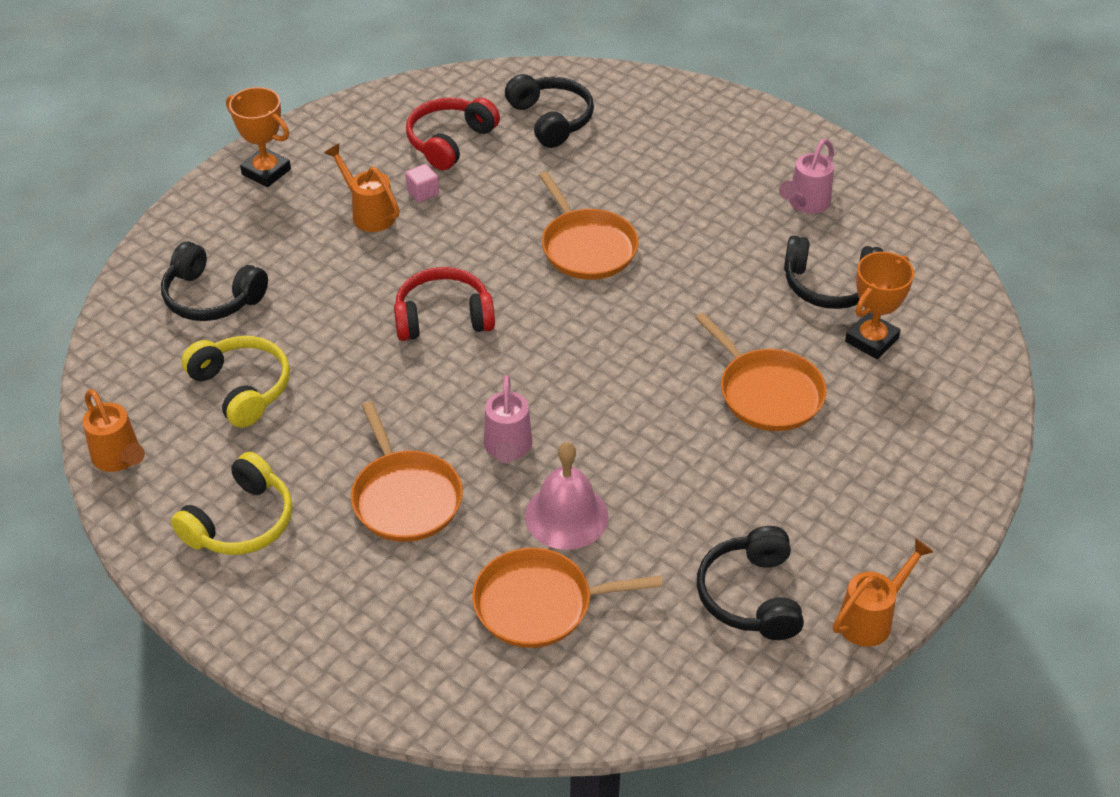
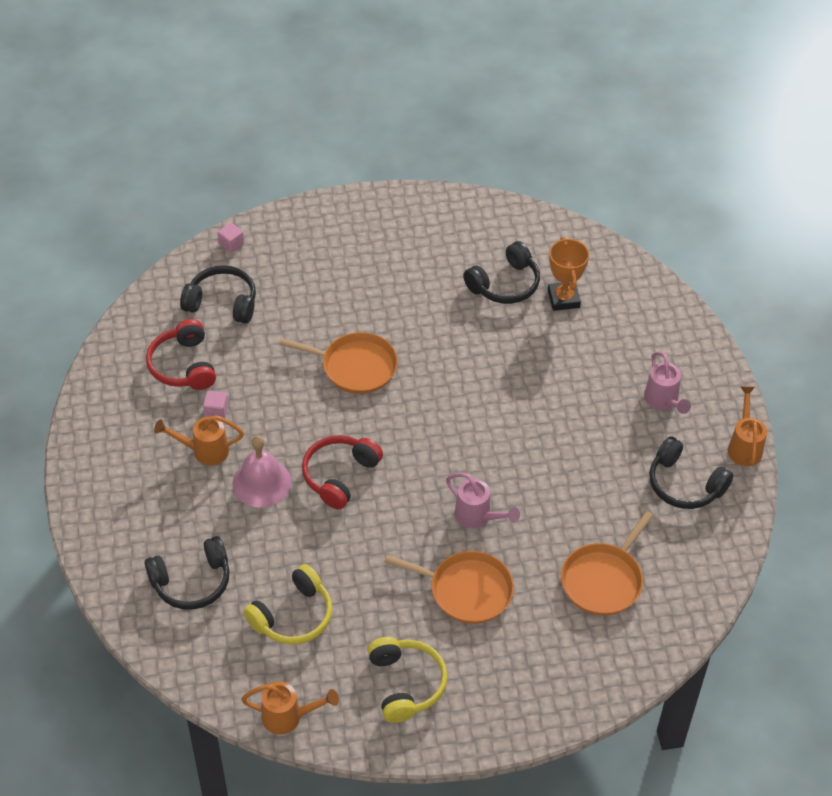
camera: 50 degrees left, 5 degrees up
yellow headphones [181,336,290,428] -> yellow headphones turned 135 degrees clockwise [243,564,332,645]
orange trophy [226,87,291,187] -> none
pink bell [525,442,609,550] -> pink bell moved to [232,435,291,508]
orange pan [695,313,827,431] -> none
pink watering can [779,139,834,214] -> pink watering can moved to [644,351,691,414]
none -> pink cube [217,223,244,253]

